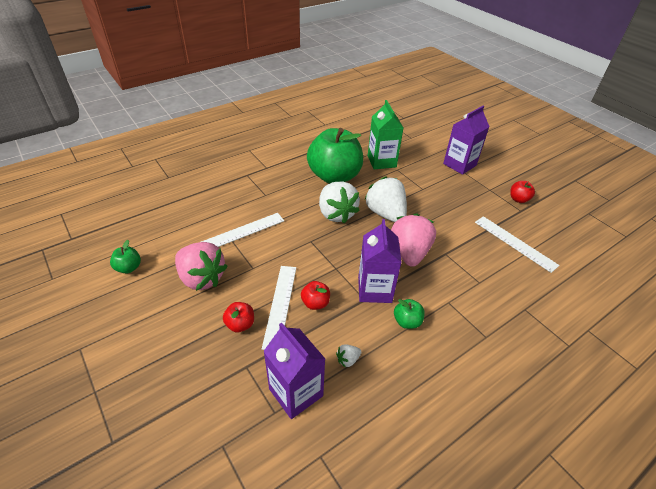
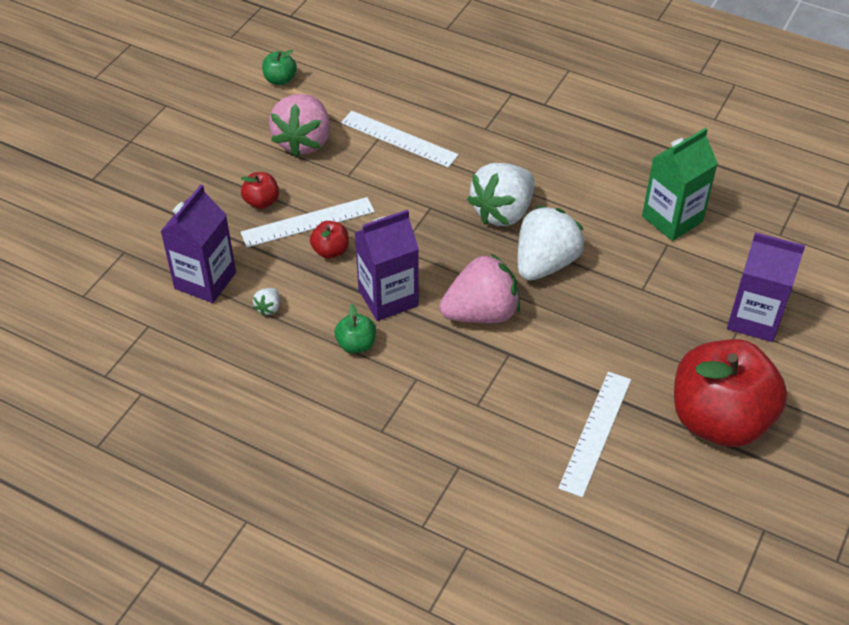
camera: 65 degrees right, 5 degrees up
green apple [307,128,363,184] -> none
white strawberry [336,344,361,368] -> white strawberry turned 105 degrees counterclockwise [253,288,280,316]
red apple [510,181,535,203] -> red apple [674,339,787,447], size x2.49

